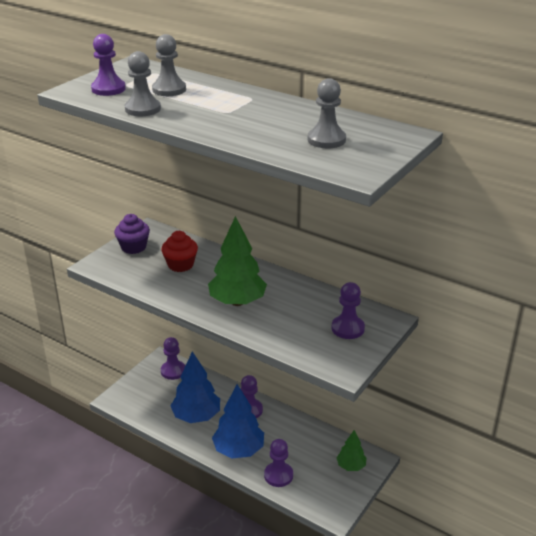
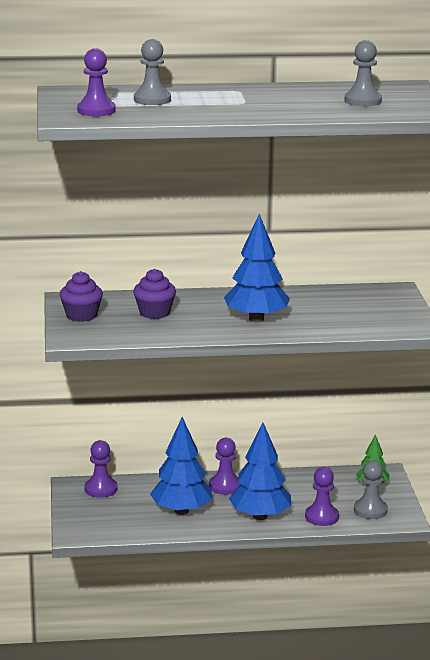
camera: 40 degrees left, 10 degrees down
grey pawn [125,51,161,116] -> grey pawn moved to [354,461,388,519]
red cupcake [161,231,198,272] -> purple cupcake [133,269,176,319]
green tree [208,216,267,306] -> blue tree [224,214,290,322]
purple pawn [331,282,365,339] -> none

